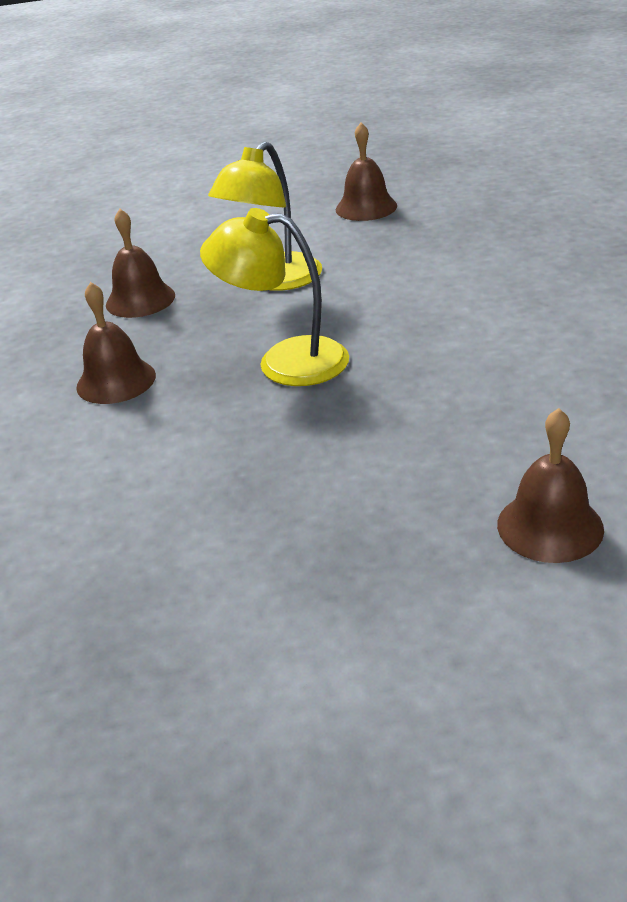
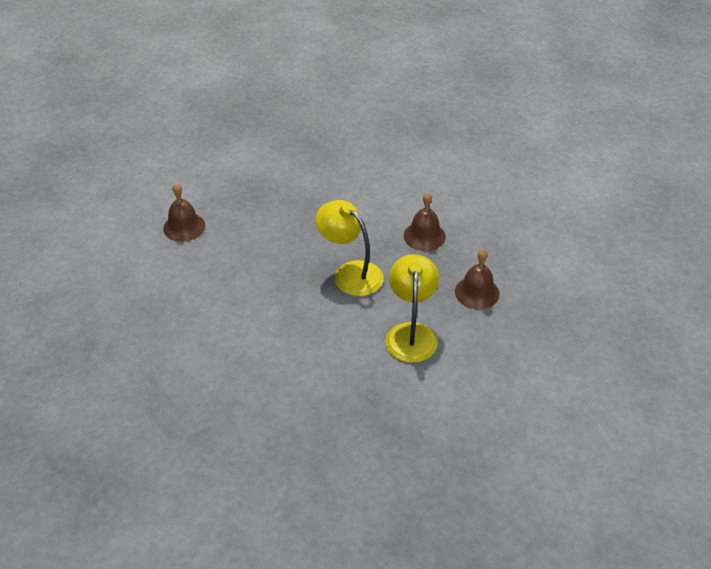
camera: 145 degrees right, 10 degrees up
yellow lamp [200,208,349,386] -> yellow lamp turned 120 degrees counterclockwise [316,200,384,296]
brown bell [336,123,397,221] -> none

